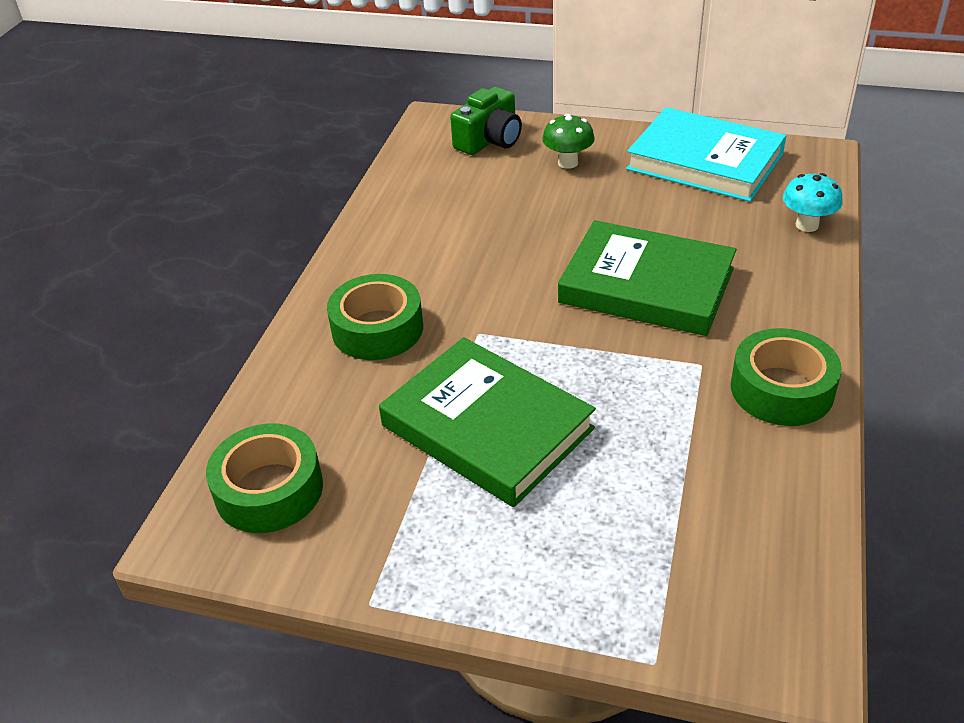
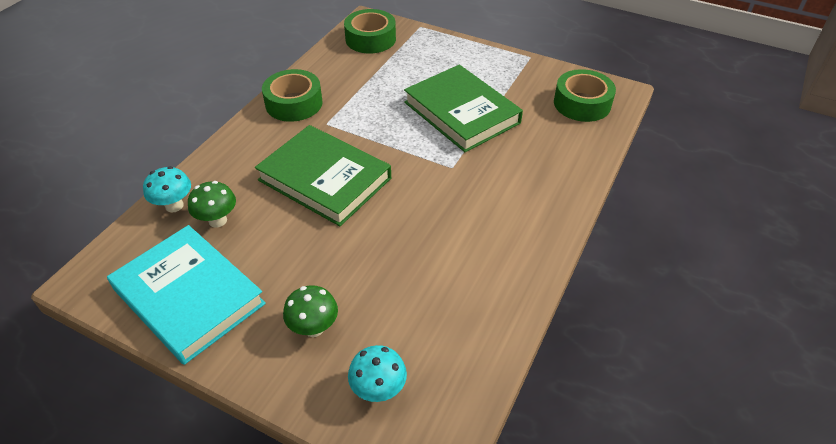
camera: 170 degrees left, 5 degrees up
green tape [327,274,423,360] -> green tape moved to [344,9,396,53]
green camera [450,87,522,155] -> turquoise mushroom [348,345,407,402]
none -> green mushroom [188,181,236,228]

